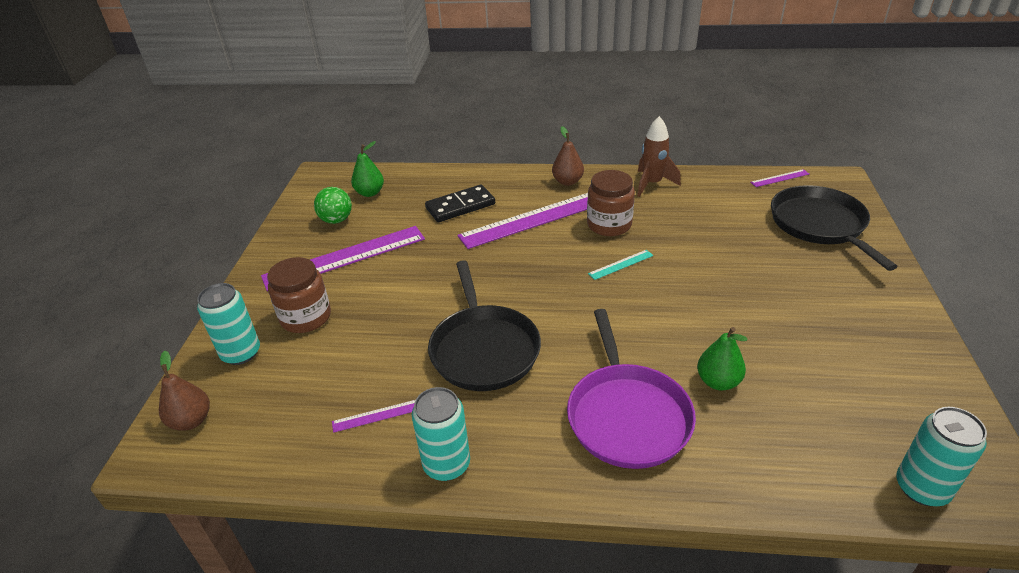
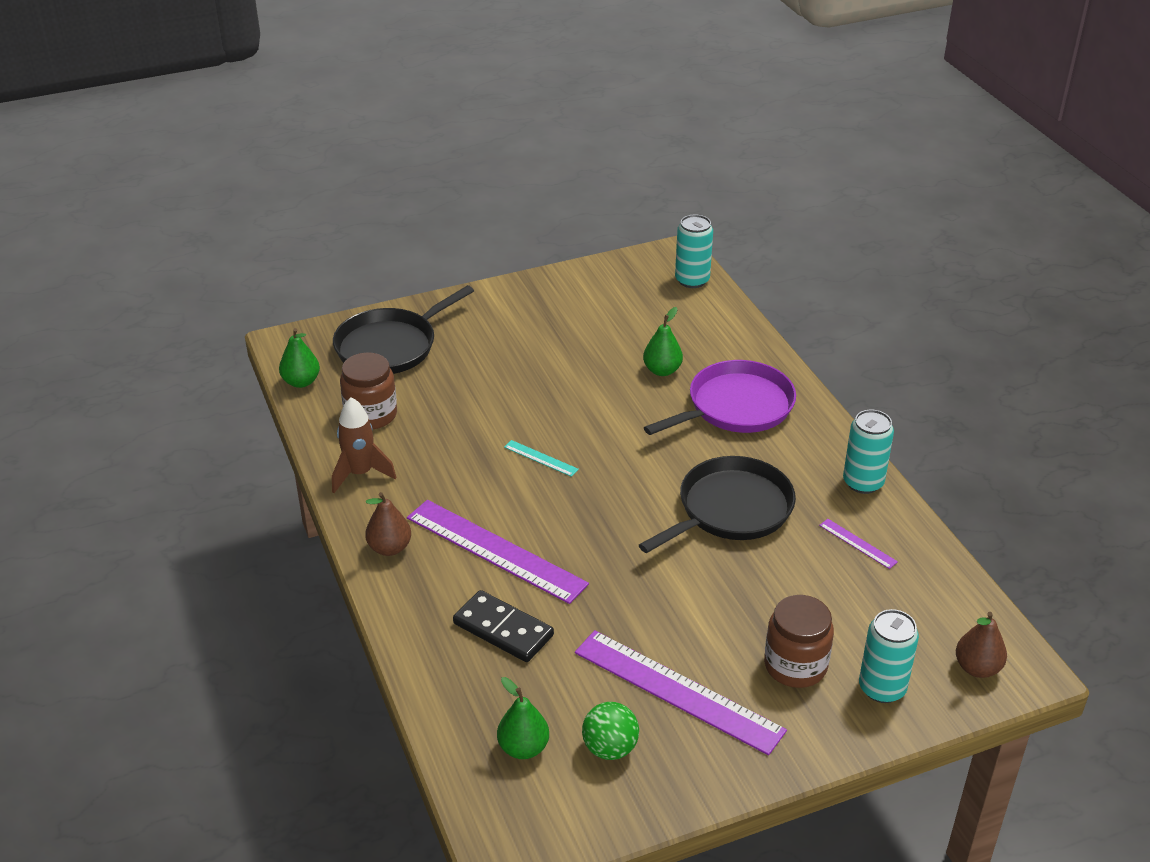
camera: 120 degrees left, 0 degrees up
brown jar [587,170,635,236] -> brown jar moved to [340,352,397,430]
purple ruler [750,169,809,187] -> green pear [279,328,320,388]

